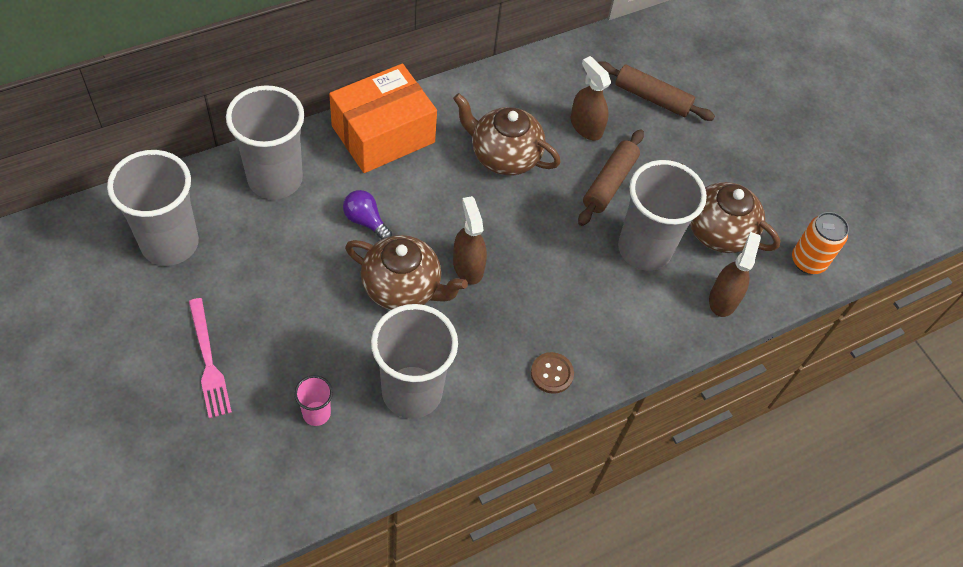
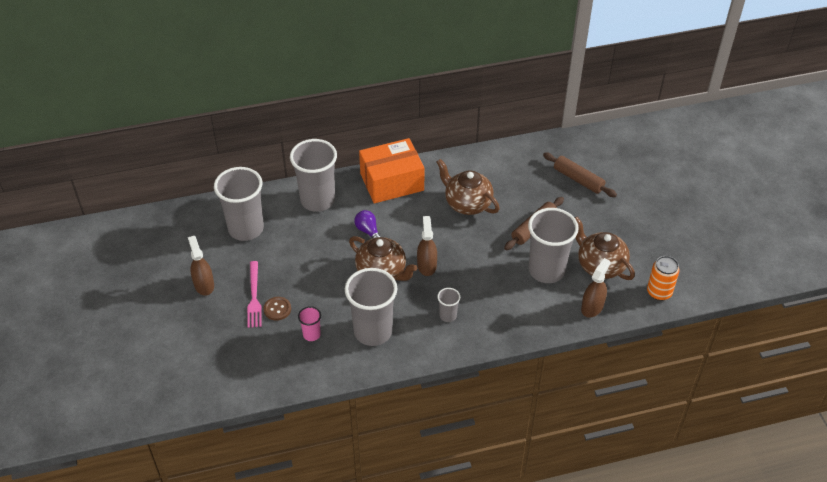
camera: 20 degrees right, 10 degrees down
brown button [531,352,574,394] -> brown button moved to [263,297,291,321]
brown spray bottle [571,56,611,140] -> brown spray bottle moved to [188,236,214,296]
none -> grey cup [437,288,460,322]

